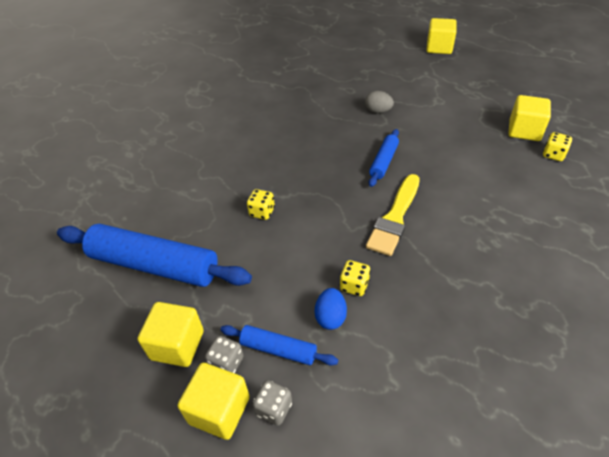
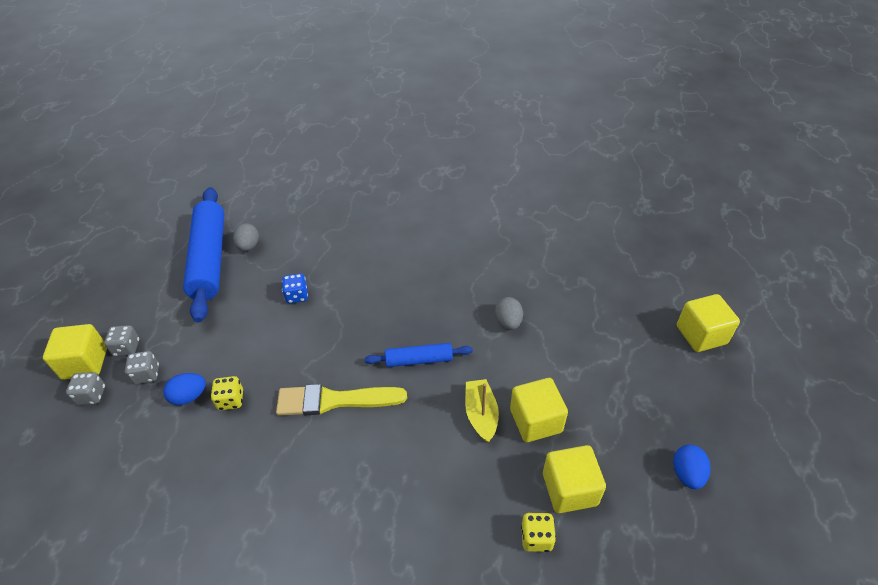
camera: 60 degrees right, 0 degrees up
yellow cube [137,302,204,367] -> yellow cube moved to [510,378,568,442]
blue rolling pin [221,325,338,366] -> grey dice [125,351,159,384]
yellow dice [247,189,275,220] -> blue dice [282,274,308,303]
none -> grey egg [233,223,259,251]
none -> yellow boat [465,379,499,442]
none -> blue egg [673,445,710,489]

